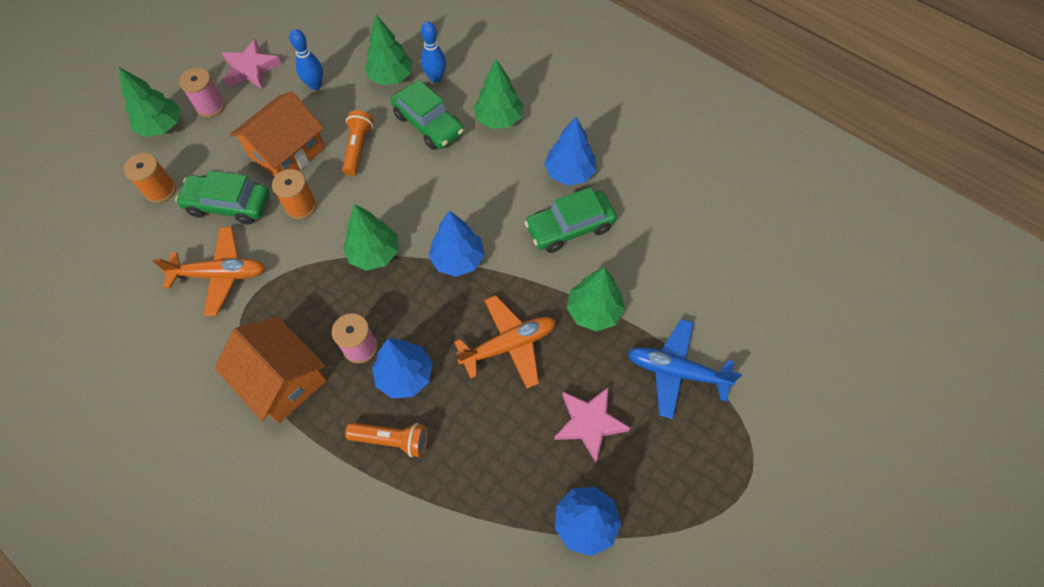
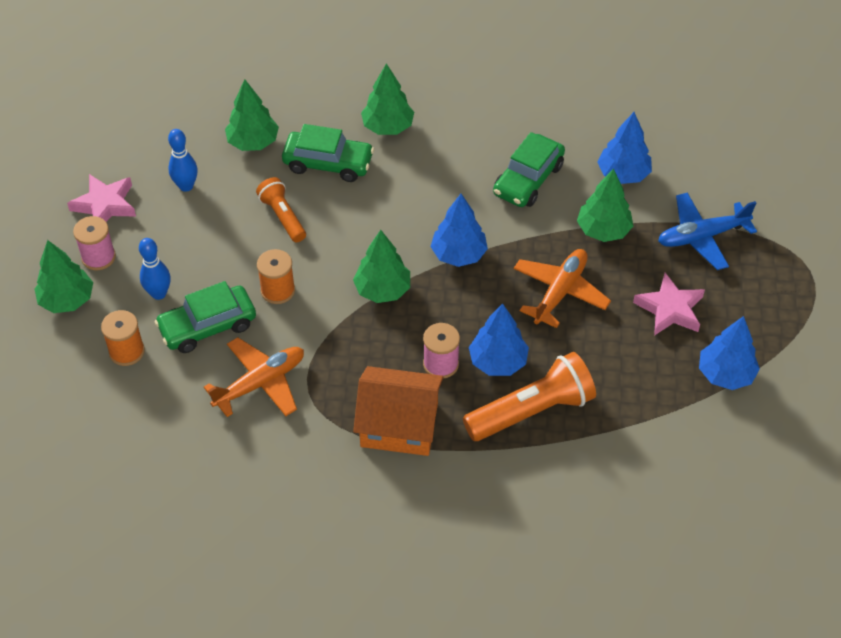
camera: 35 degrees left, 10 degrees down
orange house [230,91,325,177] -> none
orange flashlight [345,422,428,458] -> orange flashlight [463,352,596,441], size x1.68
blue bowling pin [421,21,446,83] -> blue bowling pin moved to [139,238,171,300]
blue tree [544,117,596,186] -> blue tree moved to [597,112,652,184]

